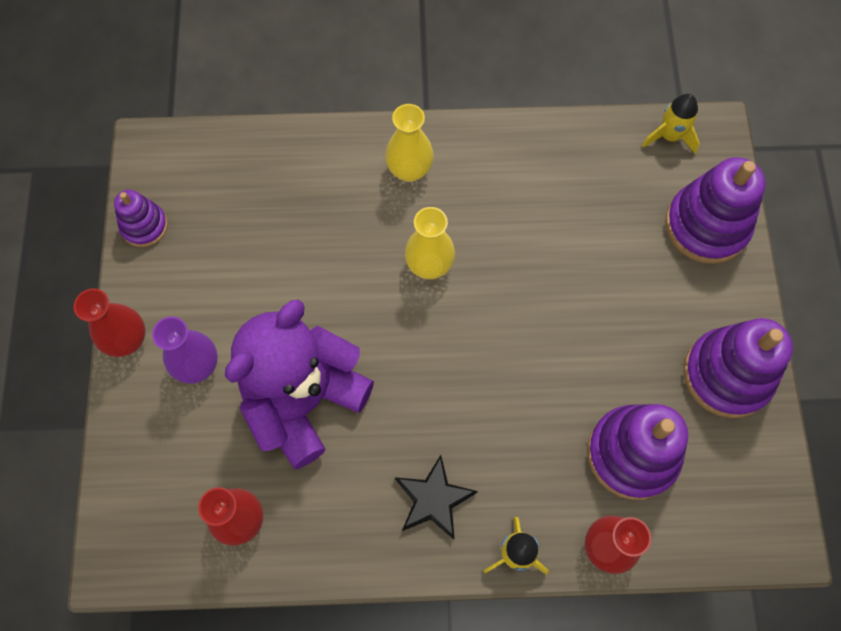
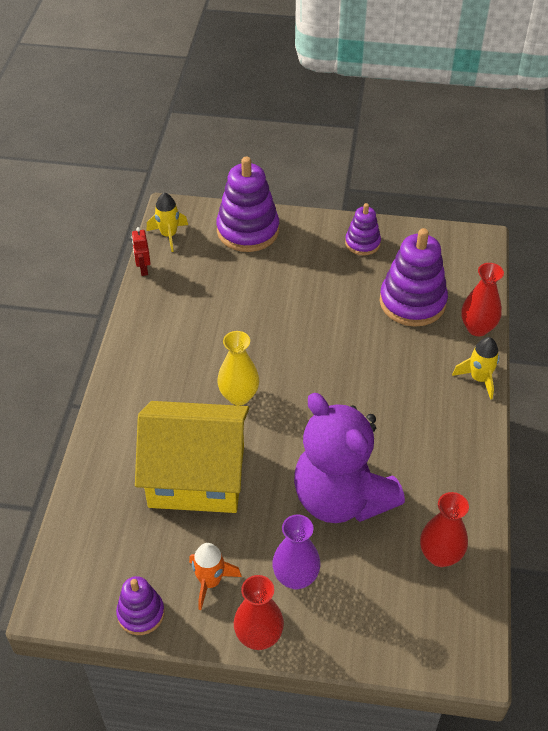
camera: 80 degrees left, 20 degrees down
yellow vase [385,104,434,182] -> none
black star [395,455,478,539] -> none
purple stacking toy [683,318,793,418] -> purple stacking toy [345,203,381,256], size x0.56
none -> red robot [132,227,151,276]
none -> yellow house [135,401,249,513]
none -> orange rocket [189,543,242,610]

